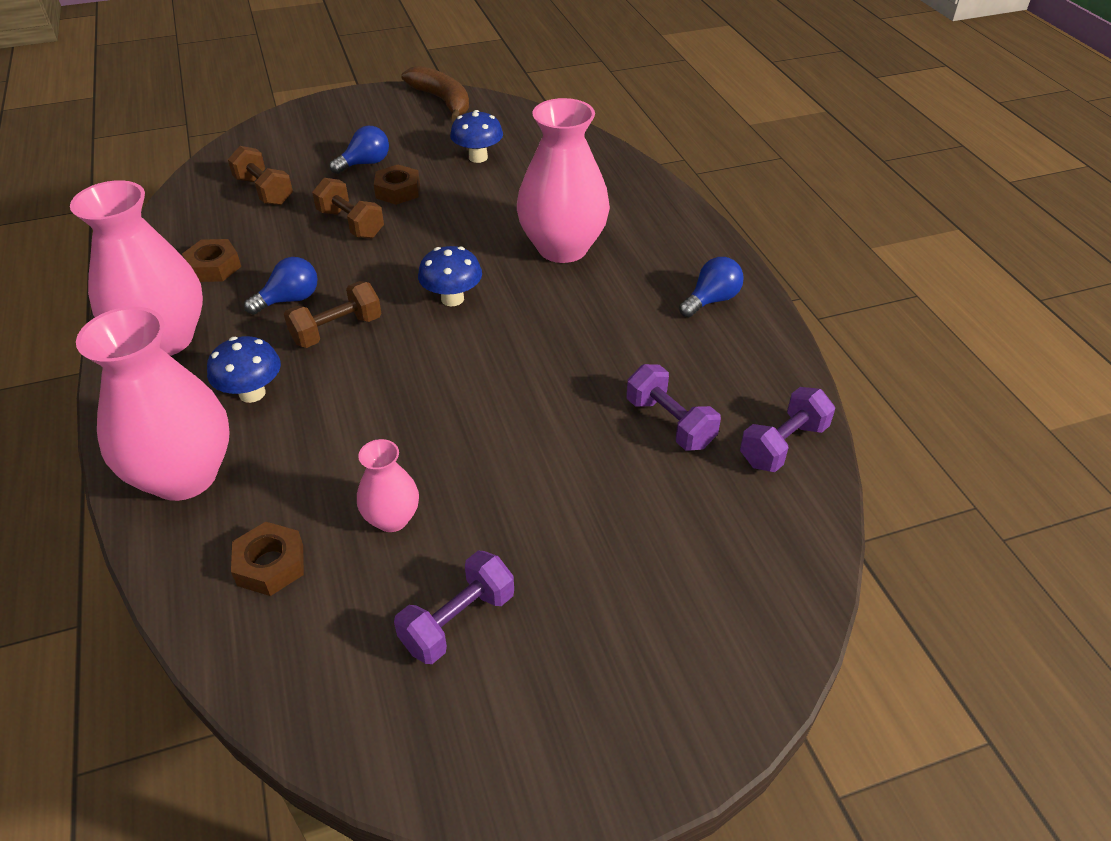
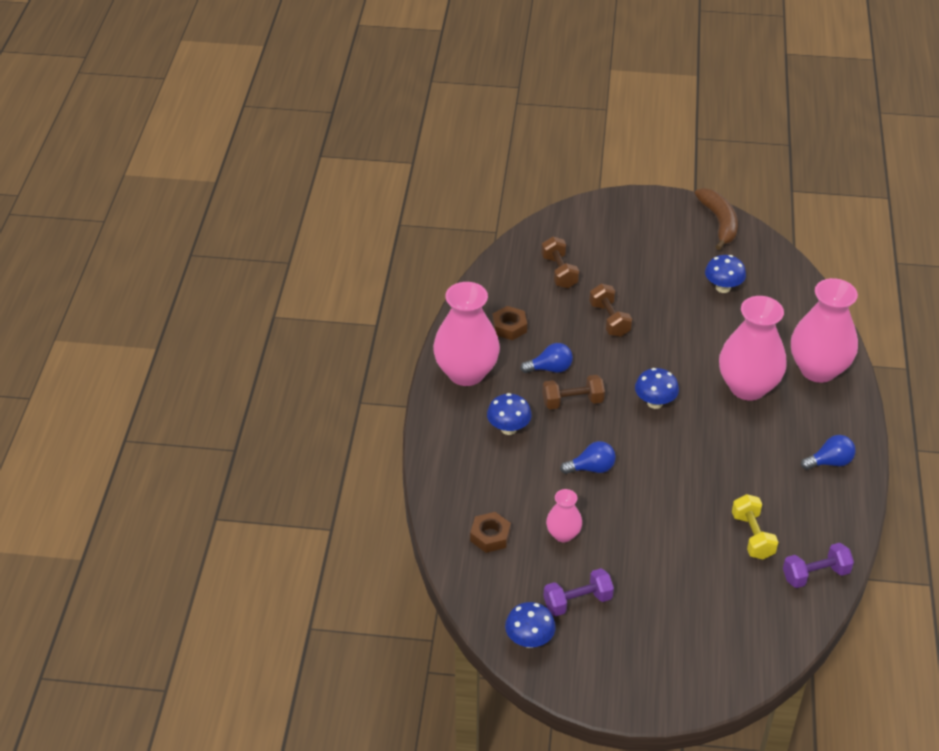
camera: 25 degrees right, 0 degrees up
pink vase [76,307,230,501] -> pink vase moved to [791,278,858,383]
blue light bulb [329,125,389,174] -> blue light bulb moved to [560,441,616,474]
brown nut [374,165,420,205] -> none
purple dumbbell [627,364,721,451] -> yellow dumbbell [732,494,778,559]
none -> blue mushroom [505,602,556,648]

